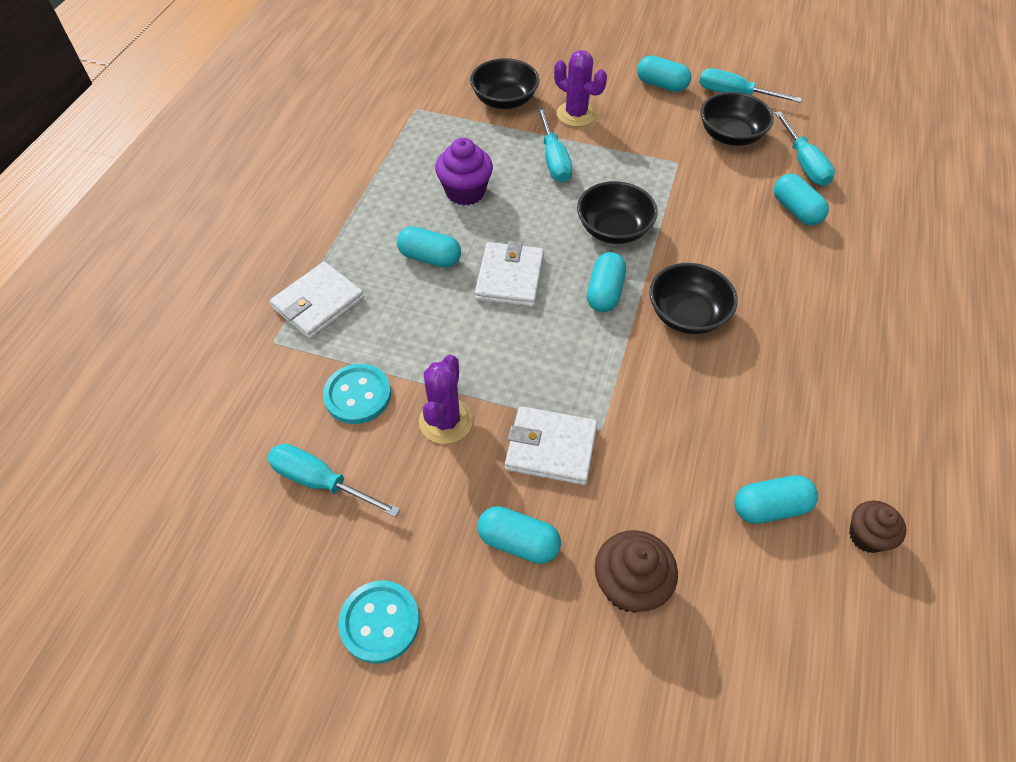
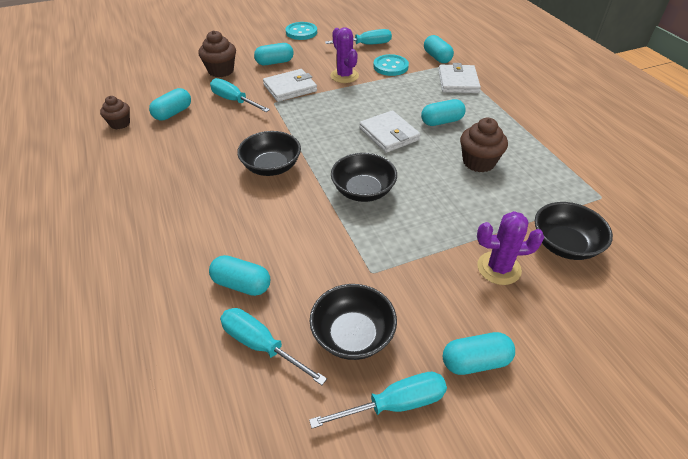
camera: 140 degrees right, 10 degrees down
purple cupcake [435,138,493,206] -> brown cupcake [460,118,508,173]
turquoise screwdriver [537,108,572,183] -> turquoise screwdriver moved to [210,78,270,112]
turquoise capsule [587,252,626,312] -> turquoise capsule moved to [424,35,454,63]

